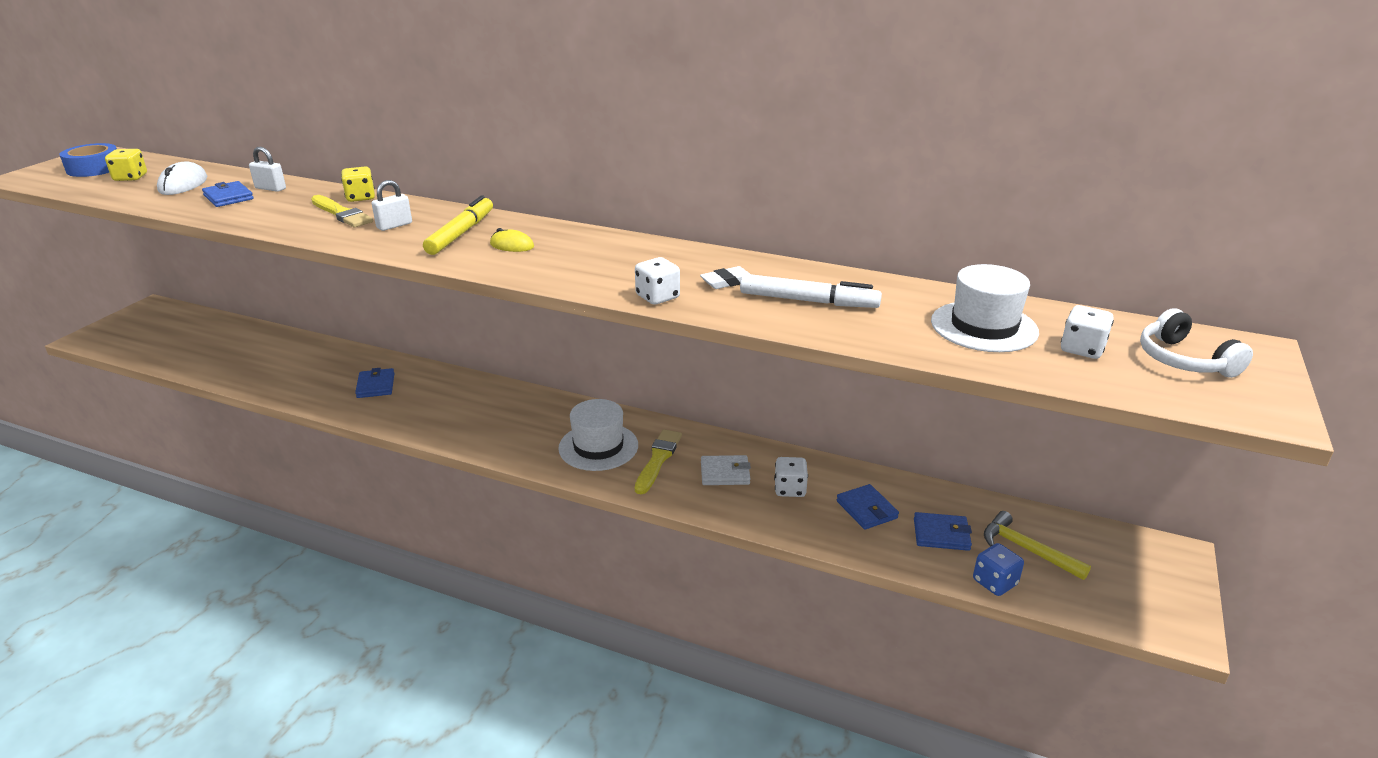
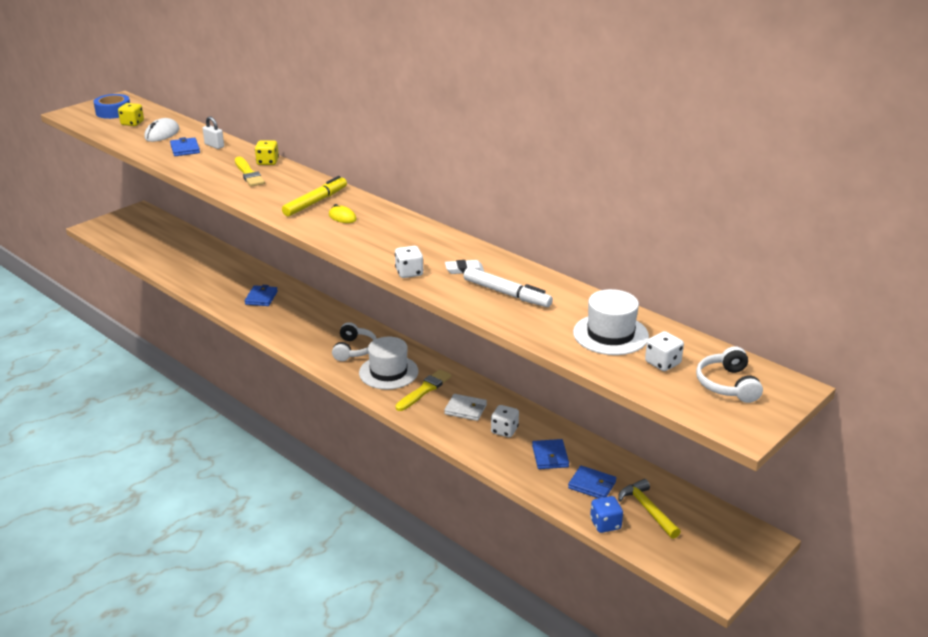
camera: 20 degrees right, 0 degrees up
white padlock [372,180,412,231] -> none
none -> white headphones [332,322,377,361]

